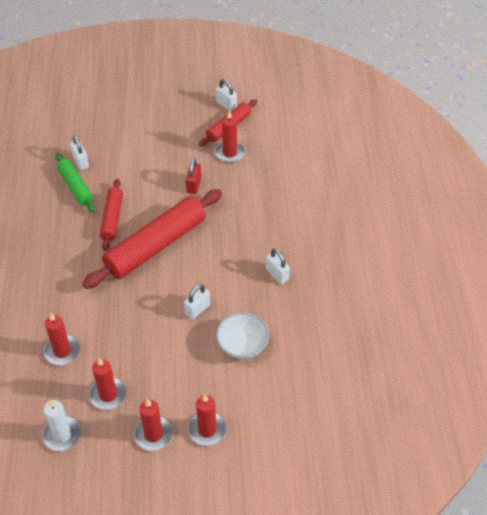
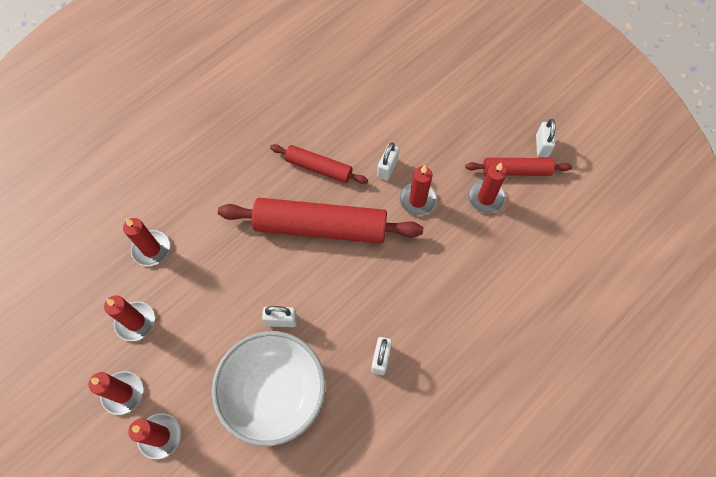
camera: 50 degrees right, 15 degrees up
white candle [42,399,81,451] -> none
green rolling pin [55,153,95,213] -> none
white padlock [70,135,89,170] -> white padlock moved to [377,143,399,181]
red rolling pin [100,179,123,251] -> red rolling pin turned 60 degrees clockwise [270,144,368,184]
red padlock [186,158,201,194] -> red candle [399,165,437,216]
white bowl [216,313,269,359] -> white bowl [212,331,326,446], size x1.74

